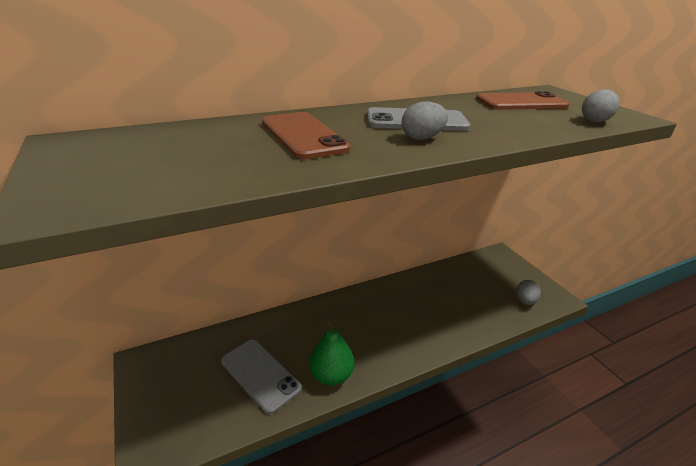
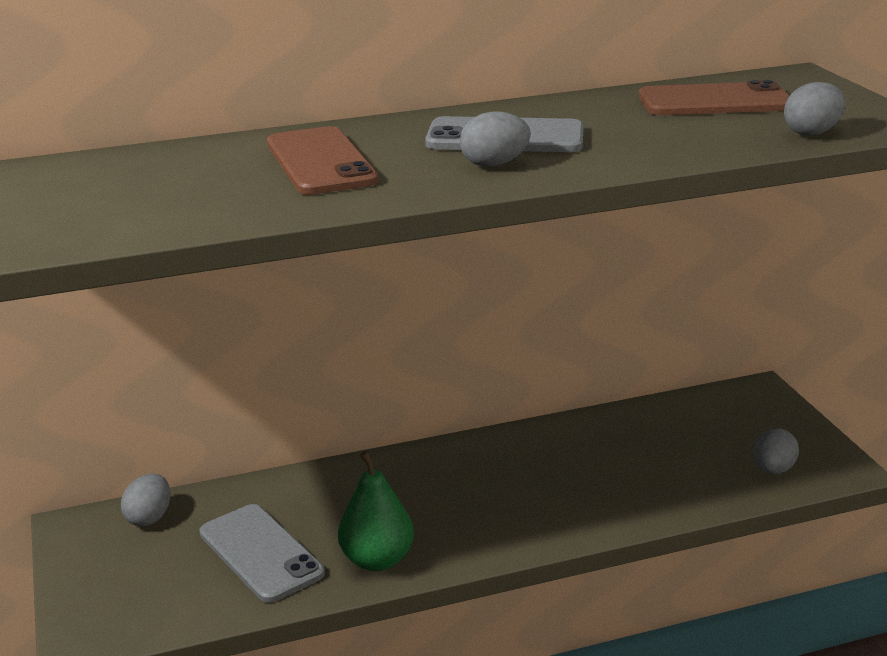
camera: 10 degrees right, 5 degrees down
none -> grey egg [121,474,171,526]

